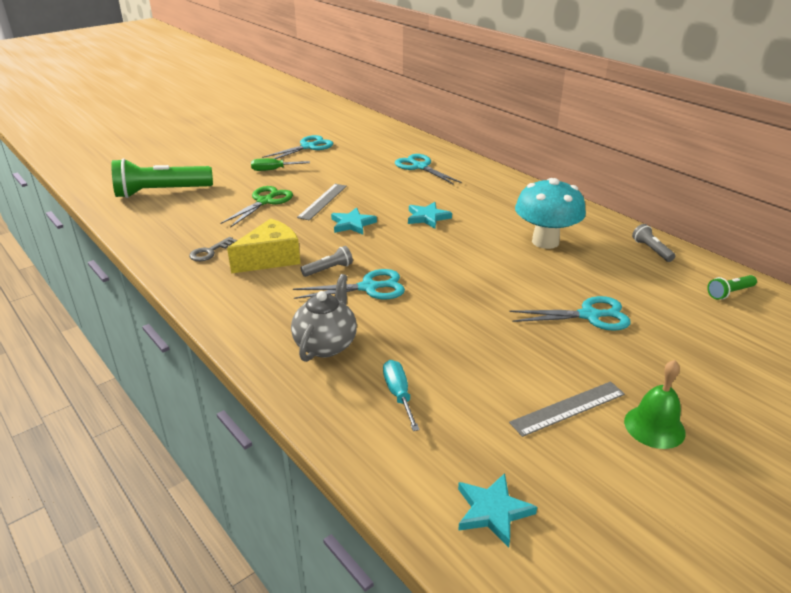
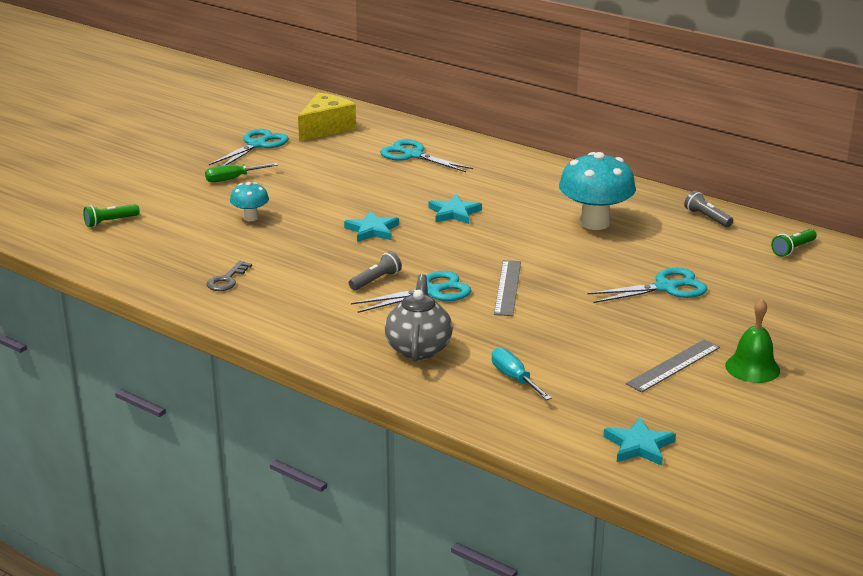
camera: 15 degrees left, 5 degrees down
green flashlight [111,158,213,198] -> green flashlight [83,204,140,227], size x0.45
green scissors [220,186,293,228] -> turquoise mushroom [230,182,269,221]
yellow cheese [227,218,301,273] -> yellow cheese moved to [298,93,356,141]
grey ruler [297,184,347,220] -> grey ruler moved to [494,260,521,316]

